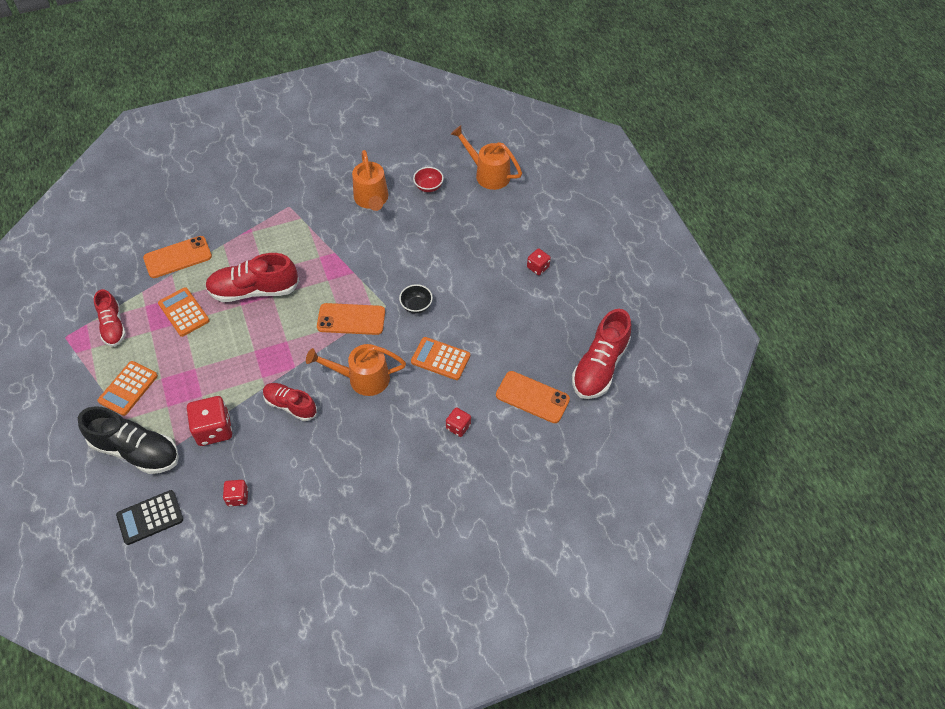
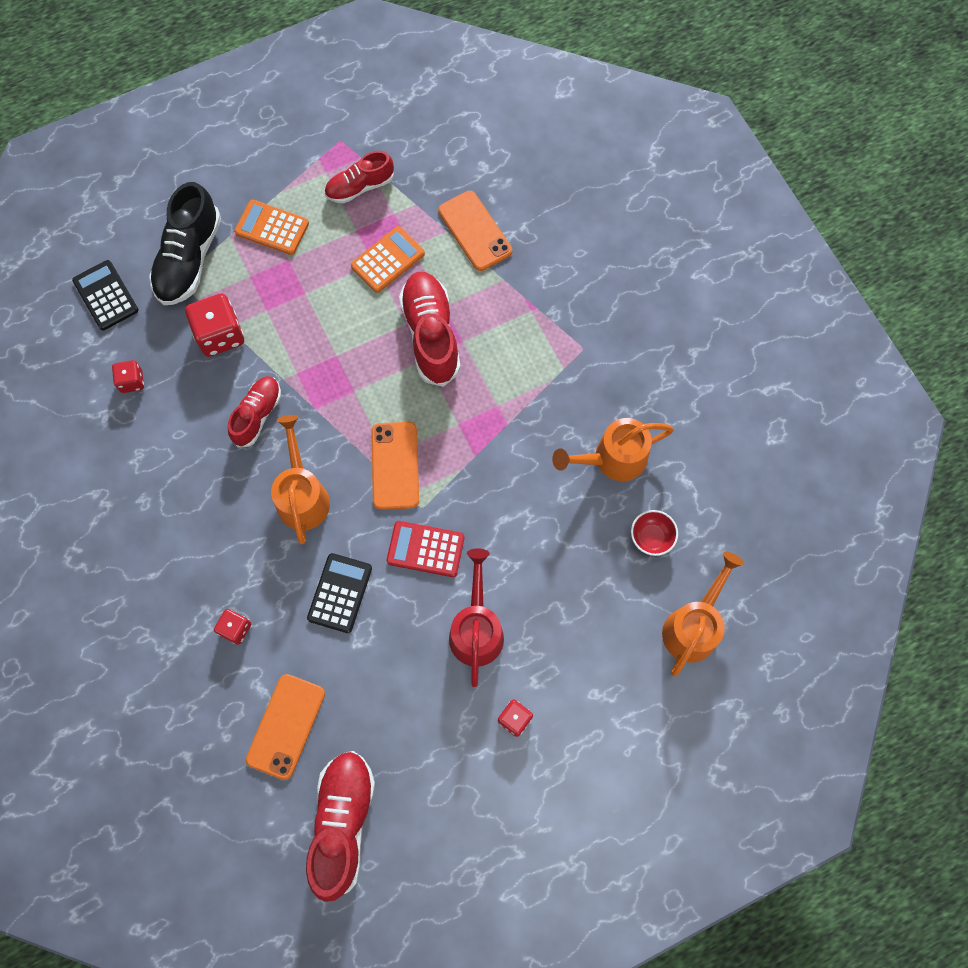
camera: 85 degrees right, 15 degrees up
black bowl [399,284,433,314] -> red calculator [387,521,464,577]
orange calculator [411,337,470,380] -> black calculator [307,553,372,633]
red shoe [572,309,631,399] -> red shoe turned 75 degrees clockwise [306,751,375,902]
none -> red watering can [449,548,504,687]

